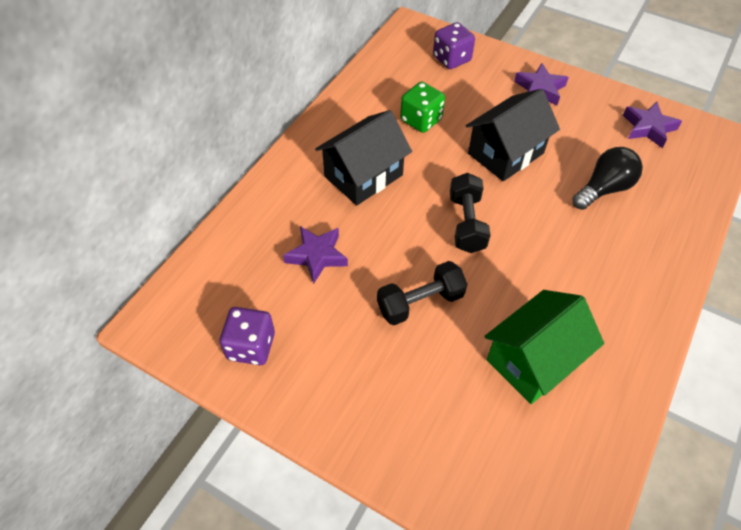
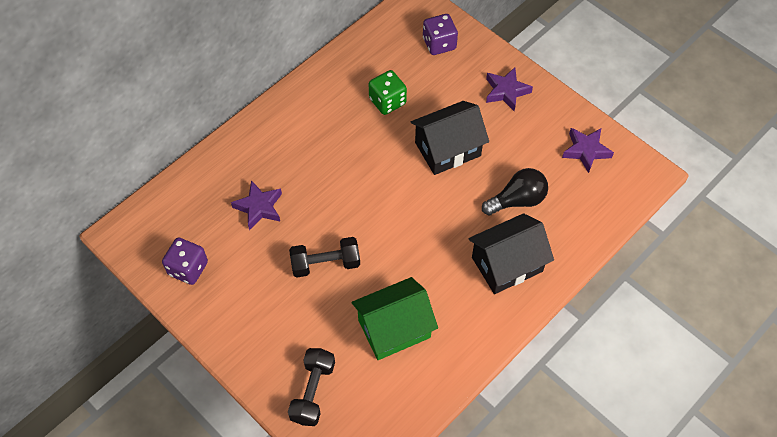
camera: 15 degrees right, 5 degrees up
black house [315,110,412,206] -> black house moved to [468,213,554,294]
black dumbbell [450,173,491,253] -> black dumbbell moved to [288,348,335,426]

